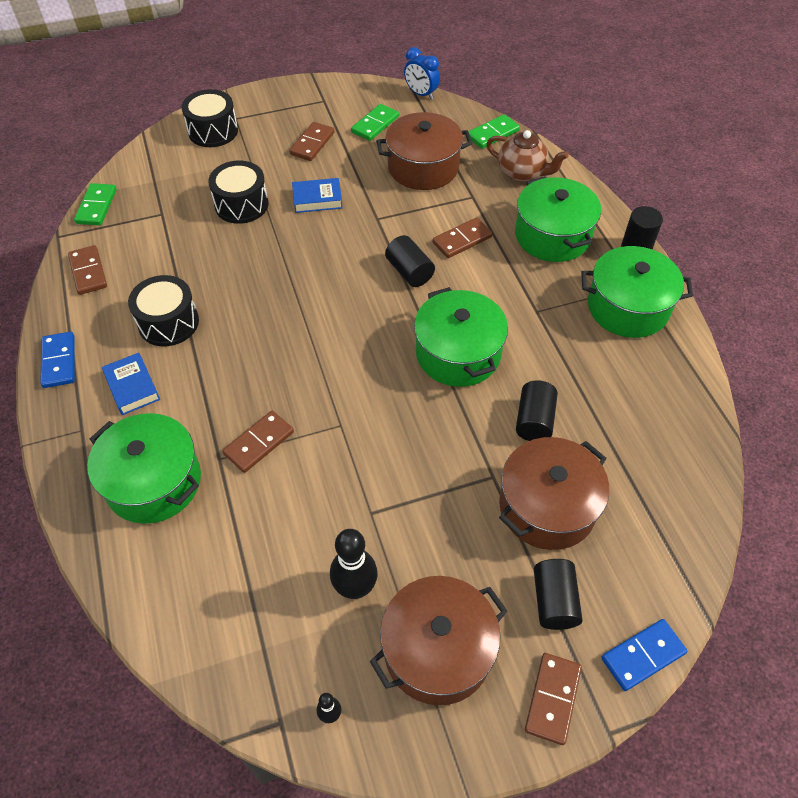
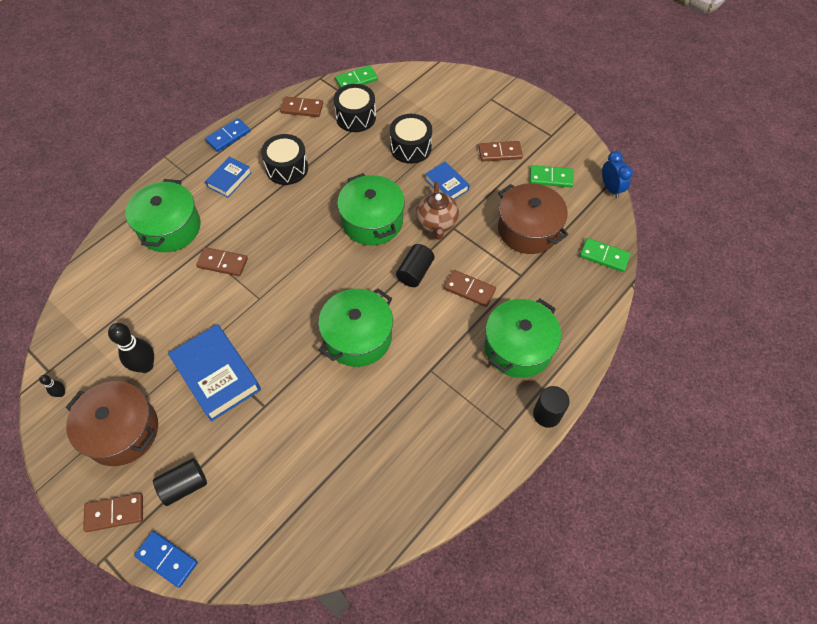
camera: 60 degrees right, 5 degrees up
brown domino [68,245,107,295] -> brown domino turned 60 degrees clockwise [280,96,323,117]
black drum [182,89,238,147] -> black drum moved to [334,84,376,132]
blue clock [404,47,440,100] -> blue clock turned 150 degrees clockwise [602,151,633,198]
brown teapot [486,130,568,182] -> brown teapot moved to [416,182,459,239]
brown pot [499,437,609,550] -> none
black cylinder [516,380,558,441] -> none
green pot [581,246,693,338] -> green pot moved to [337,173,405,245]
none -> blue book [168,324,261,422]

